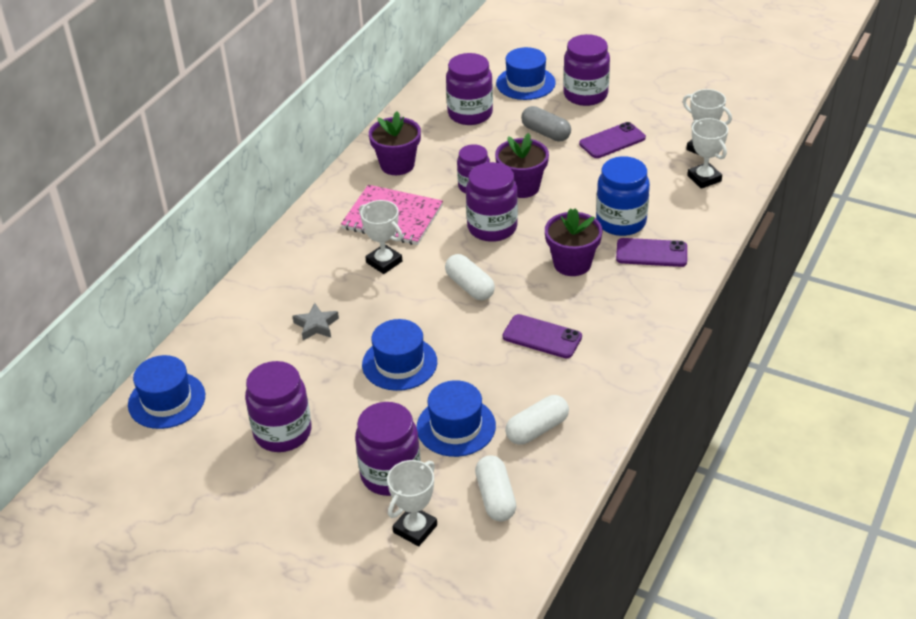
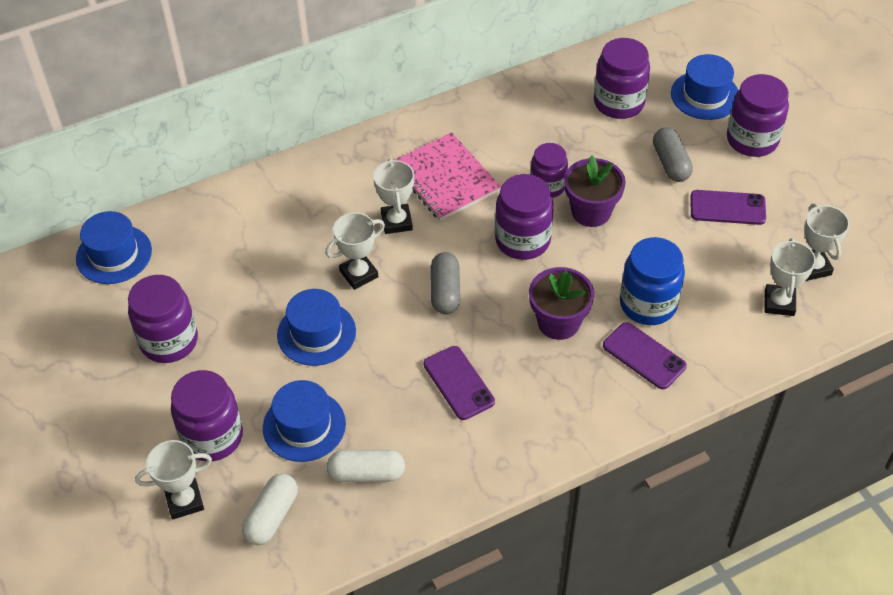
camera: 35 degrees right, 10 degrees up
grey star [293,303,339,340] -> none
purple flower pot [369,111,421,175] -> none
white capsule [445,254,495,300] -> grey capsule [431,252,460,314]
none -> white trophy [325,213,385,290]

